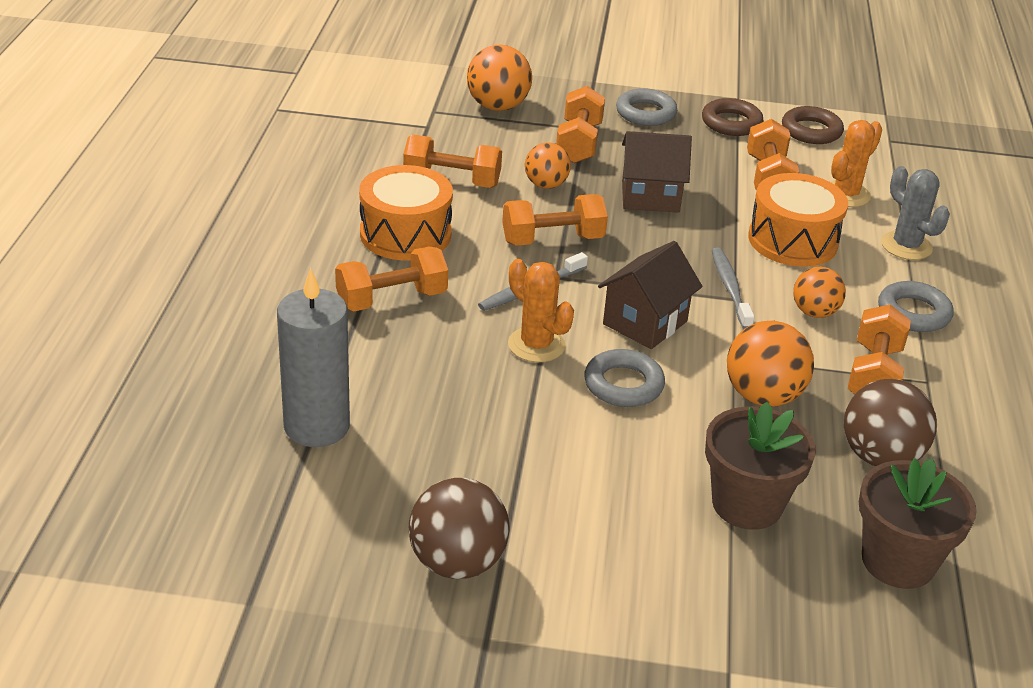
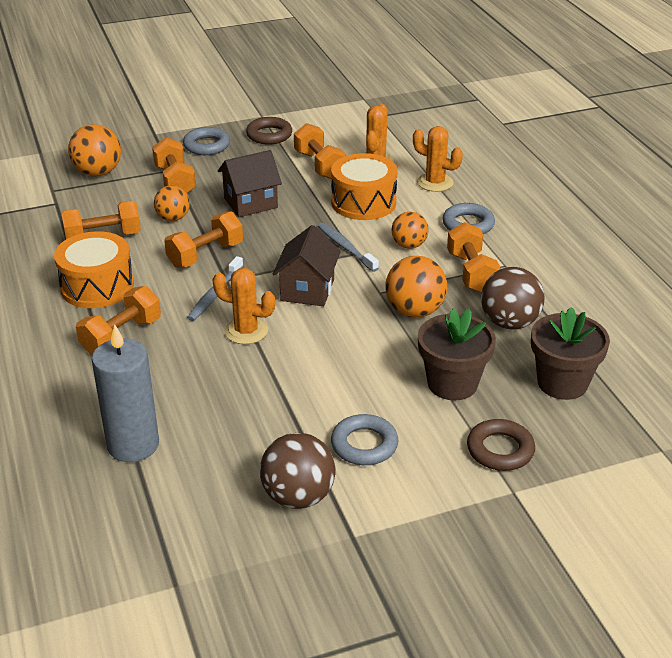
camera: 25 degrees left, 0 degrees up
grey ring [584,349,665,407] -> grey ring moved to [331,414,398,465]
brown ring [782,106,844,144] -> brown ring moved to [467,419,535,471]
grey cactus [881,166,950,260] -> orange cactus [413,126,463,192]

